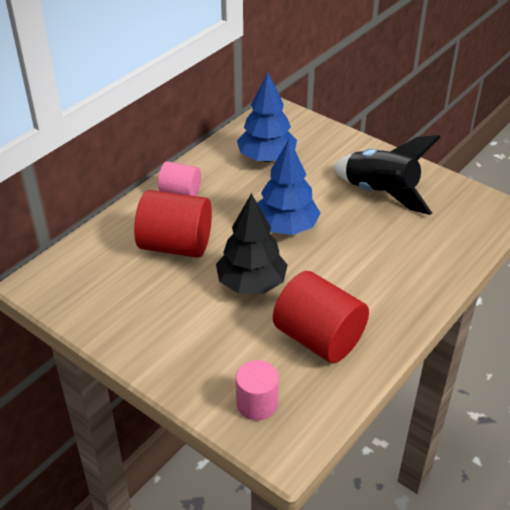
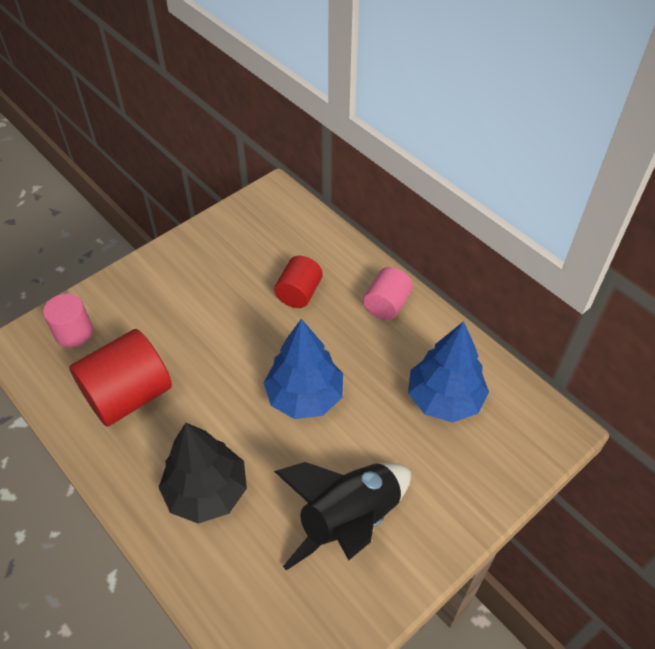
camera: 100 degrees right, 10 degrees up
red cylinder [134,190,212,258] -> red cylinder [274,256,323,308], size x0.59
black tree [216,193,288,294] -> black tree moved to [159,423,247,524]

